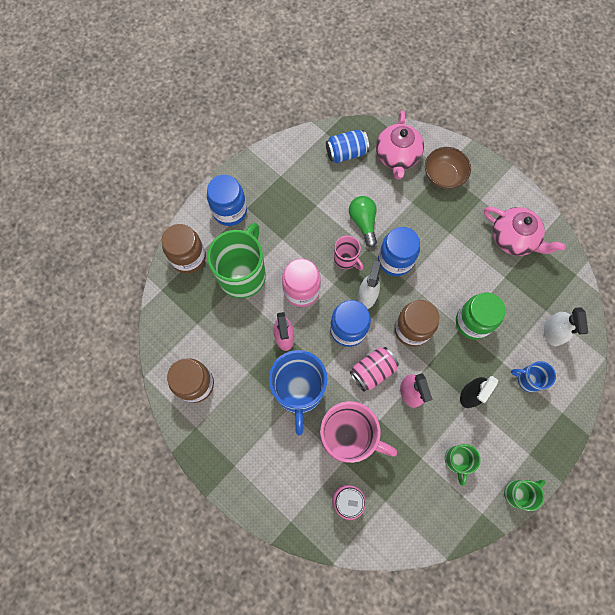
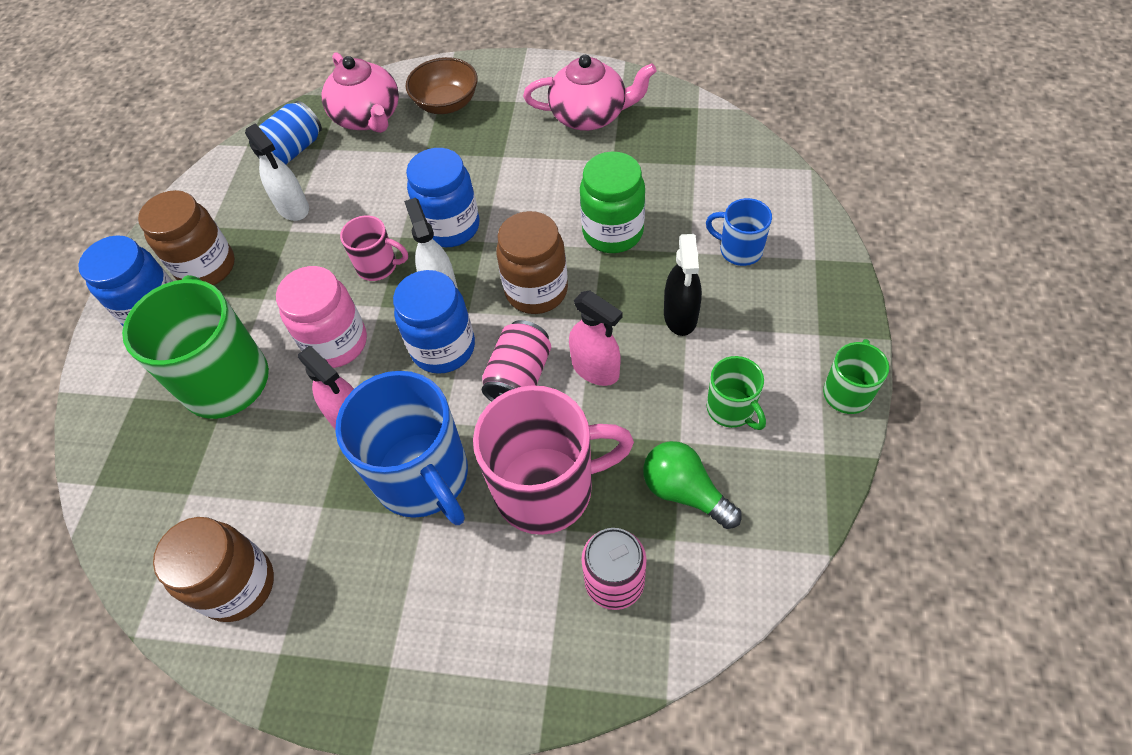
camera: 30 degrees left, 15 degrees down
brown jar [162,224,206,273] -> brown jar moved to [138,190,235,285]
green light bulb [349,196,377,247] -> green light bulb moved to [643,441,742,529]
blue mug [511,361,556,392] -> blue mug turned 45 degrees clockwise [706,198,772,266]
white spray bottle [544,307,588,346] -> white spray bottle moved to [245,123,309,221]

